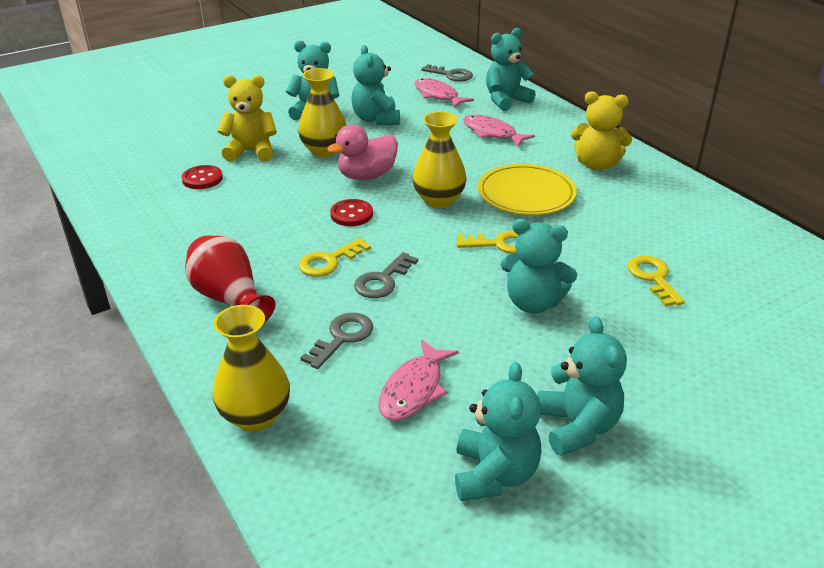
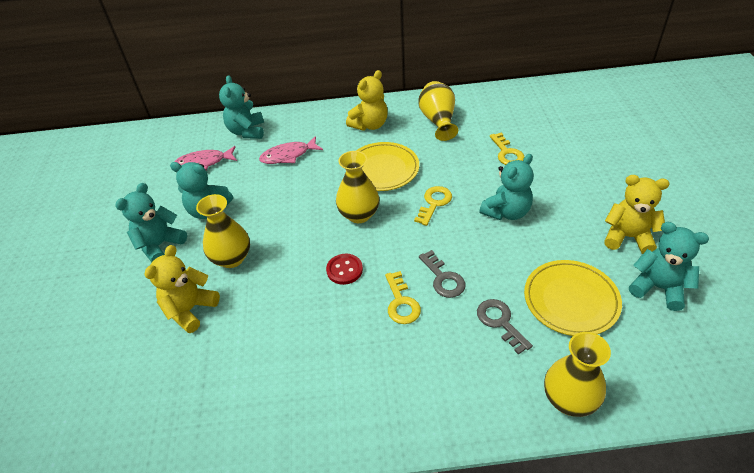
camera: 60 degrees left, 10 degrees up
red button [181,165,223,189] -> none
red vase [185,235,275,322] -> none
pink duck [327,124,398,180] -> none
pink fish [379,339,459,421] -> yellow plate [524,260,622,336]
grey key [421,64,473,82] -> none
turquoise teddy bear [538,316,627,456] -> yellow teddy bear [604,175,669,254]
yellow key [627,255,685,307] -> yellow key turned 120 degrees counterclockwise [490,133,525,165]
none -> yellow vase [418,81,458,141]

